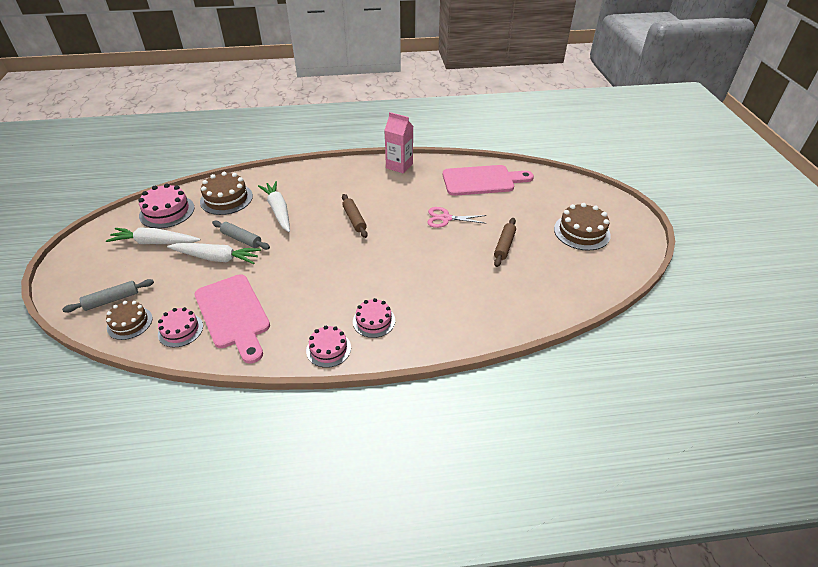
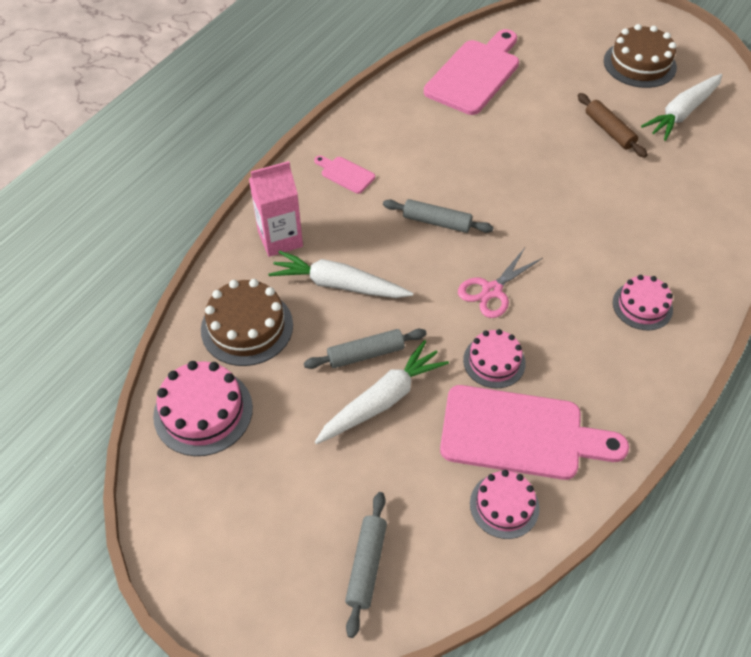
camera: 50 degrees left, 10 degrees up
white carrot [106,227,201,244] -> white carrot moved to [641,74,722,141]
brown cake [106,301,152,340] -> none
pink cake [306,326,351,368] -> pink cake moved to [463,329,526,388]
brown rolling pin [342,194,368,238] -> grey rolling pin [383,199,494,233]
pink carton [384,112,413,173] -> pink carton moved to [249,161,303,257]
pink scissors [427,207,487,228] -> pink scissors moved to [458,248,543,318]
none -> pink cutting board [314,156,375,194]

